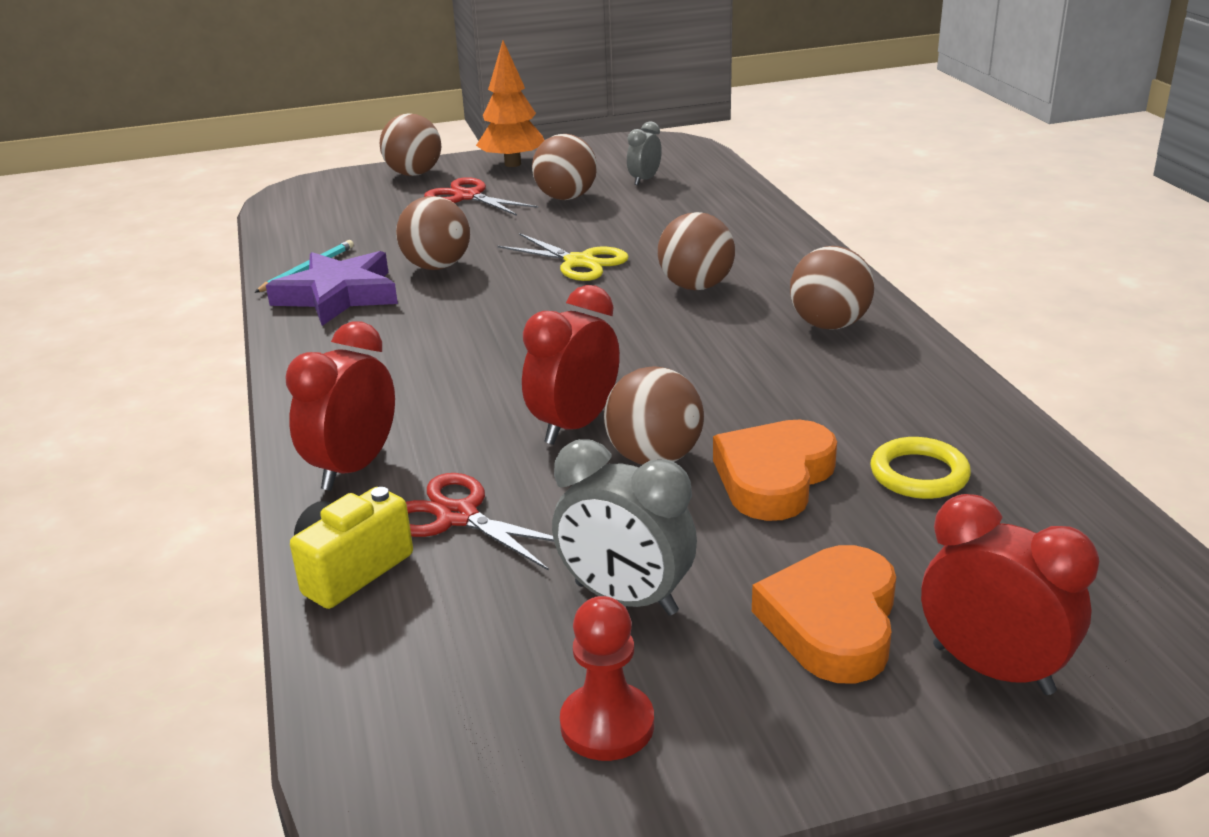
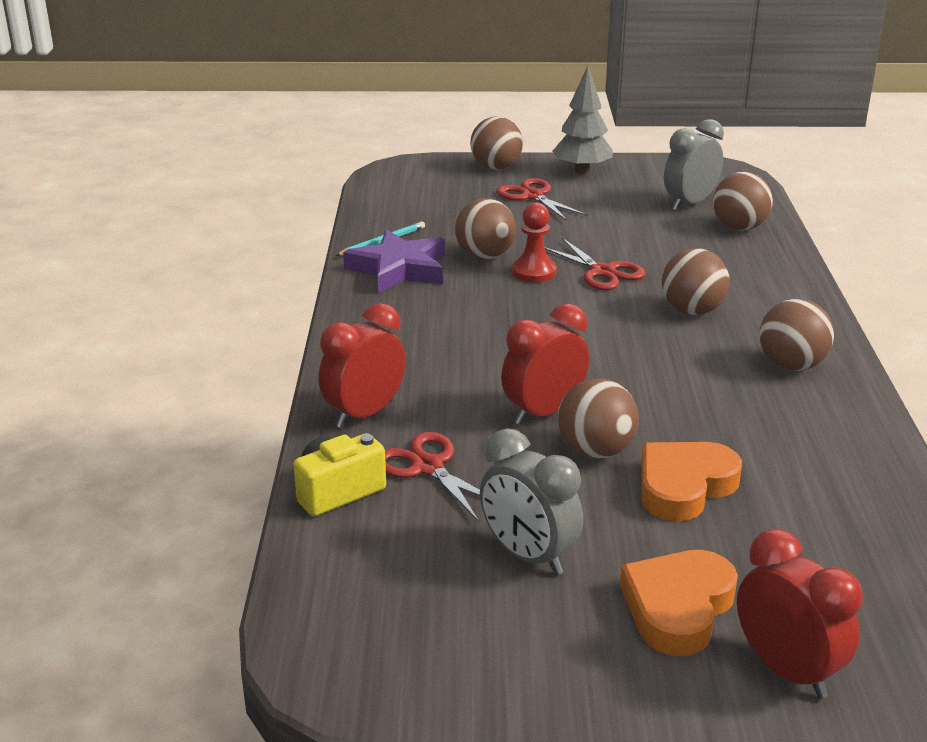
camera: 15 degrees right, 0 degrees up
orange tree [476,41,545,167] -> grey tree [552,66,613,174]
yellow scissors [498,233,629,281] -> red scissors [544,238,645,290]
brown ball [532,134,597,200] -> brown ball moved to [713,172,773,231]
red pawn [560,596,654,761] -> red pawn moved to [512,203,557,283]
grey clock [627,121,662,185] -> grey clock [664,119,724,211], size x1.67
yellow ring [870,437,971,499] -> none

